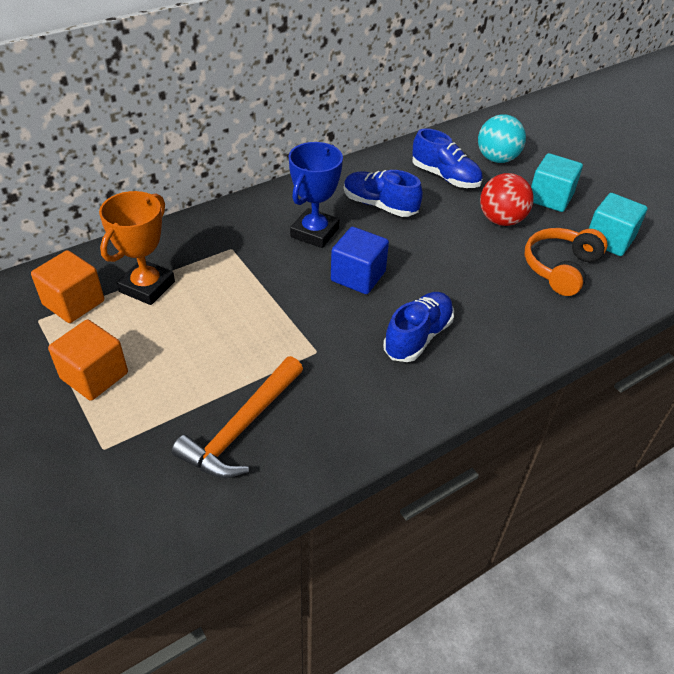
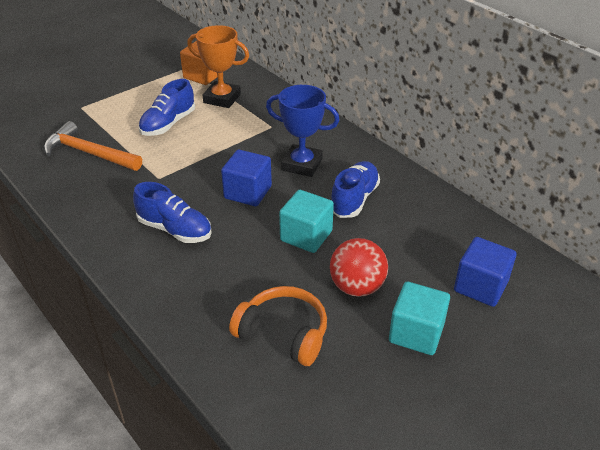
camera: 85 degrees right, 5 degrees down
orange cube [48,320,128,401] -> none
blue shoe [412,128,483,188] -> blue shoe moved to [139,79,195,136]
turquoise ball [478,114,526,163] -> blue cube [454,237,517,307]
turquoise cube [589,193,647,256] -> turquoise cube moved to [279,190,334,253]

